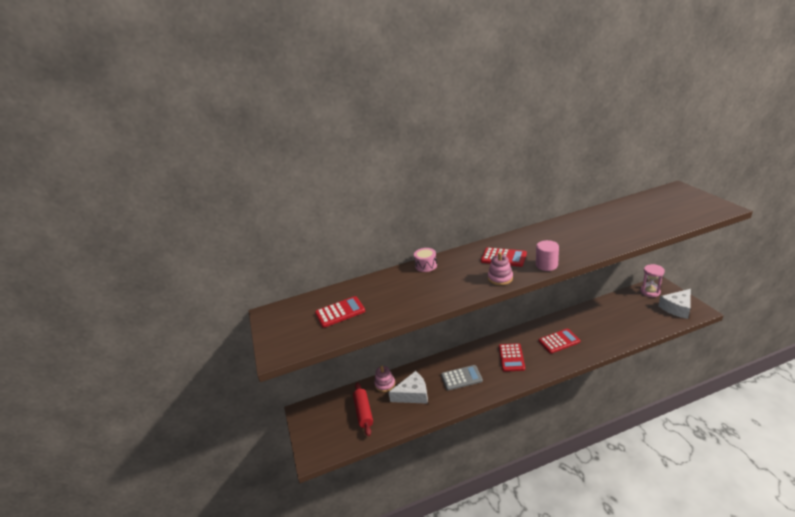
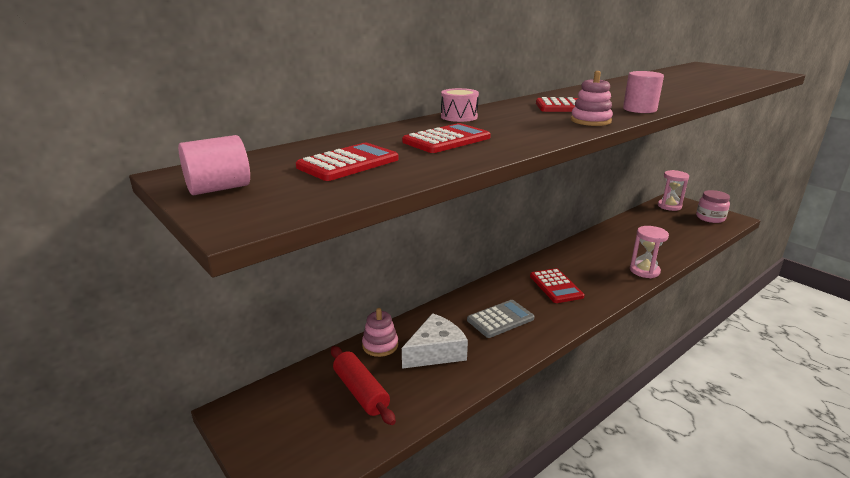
camera: 25 degrees left, 5 degrees down
red calculator [539,329,580,353] -> red calculator moved to [402,123,491,153]
white cheese [658,289,691,319] -> pink jar [696,190,730,223]
none -> pink cylinder [178,135,250,195]
none -> pink hourglass [630,226,669,278]

